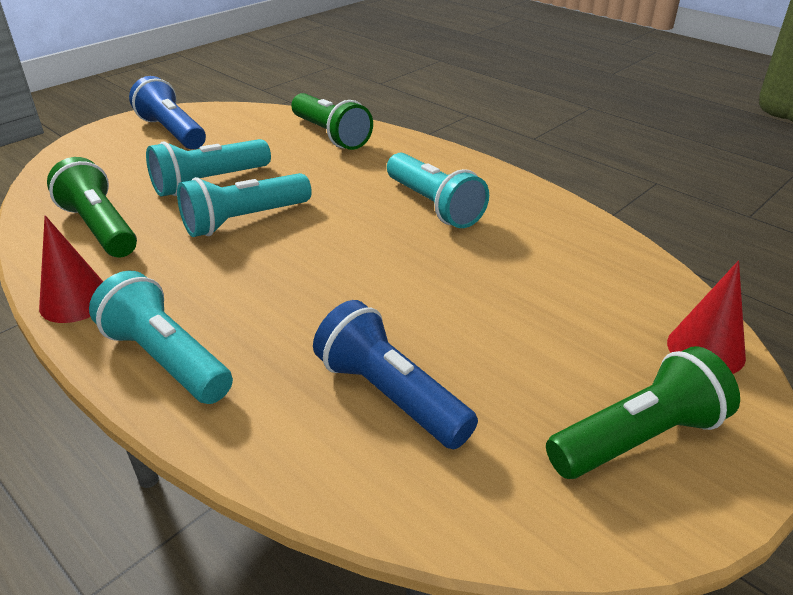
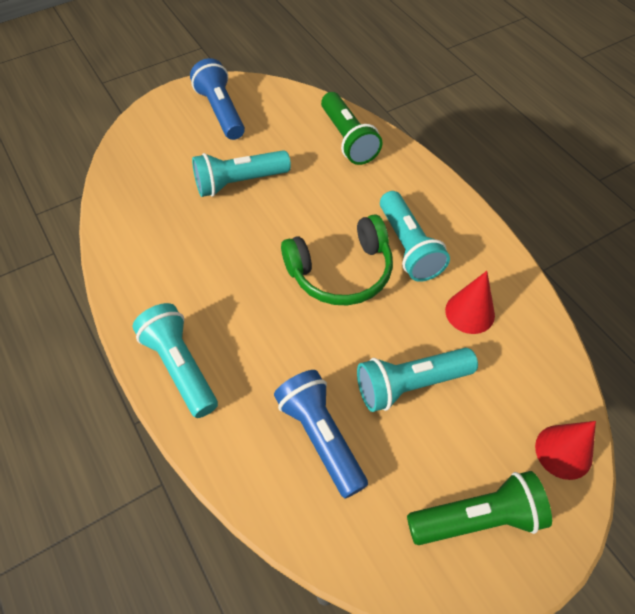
camera: 15 degrees right, 20 degrees up
red cone [39,215,103,323] -> red cone moved to [445,271,495,334]
green flashlight [47,157,137,258] -> none
turquoise flashlight [177,173,312,237] -> turquoise flashlight moved to [357,348,478,412]
none -> green headphones [281,214,393,305]

